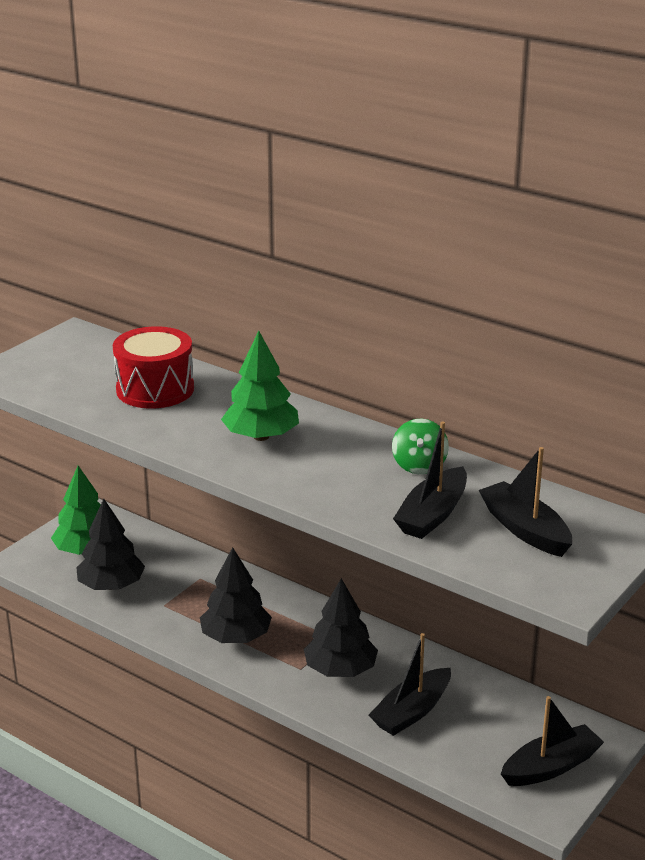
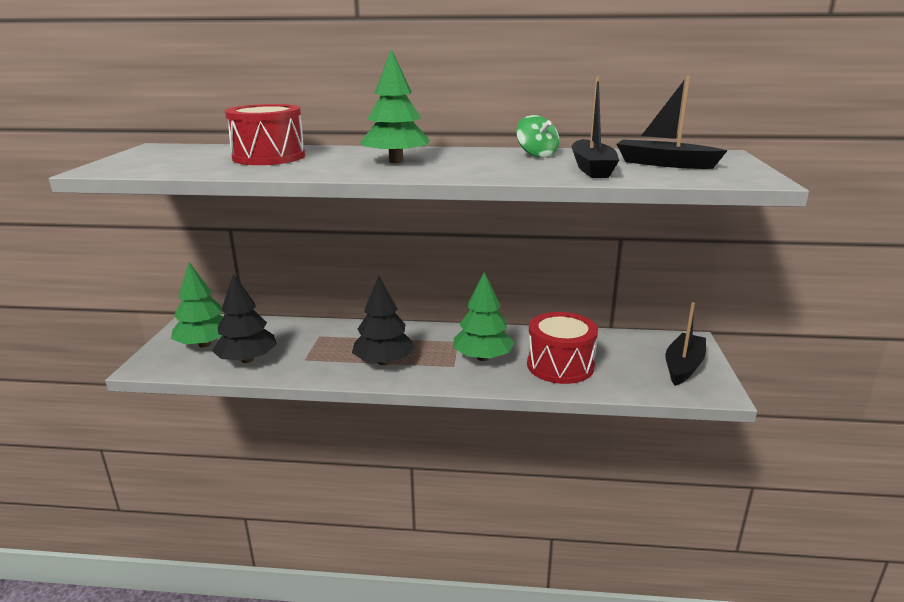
camera: 30 degrees left, 5 degrees down
black tree [304,578,378,677] -> green tree [453,272,514,361]
black boat [369,633,451,736] -> red drum [527,312,598,384]

